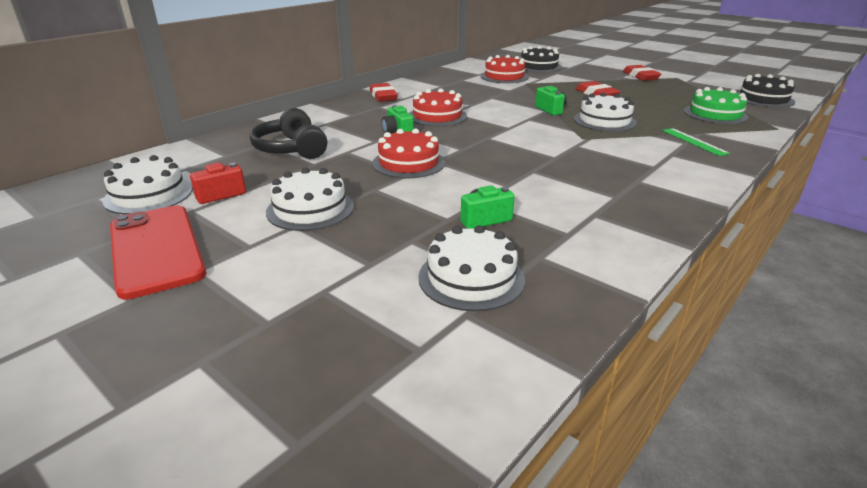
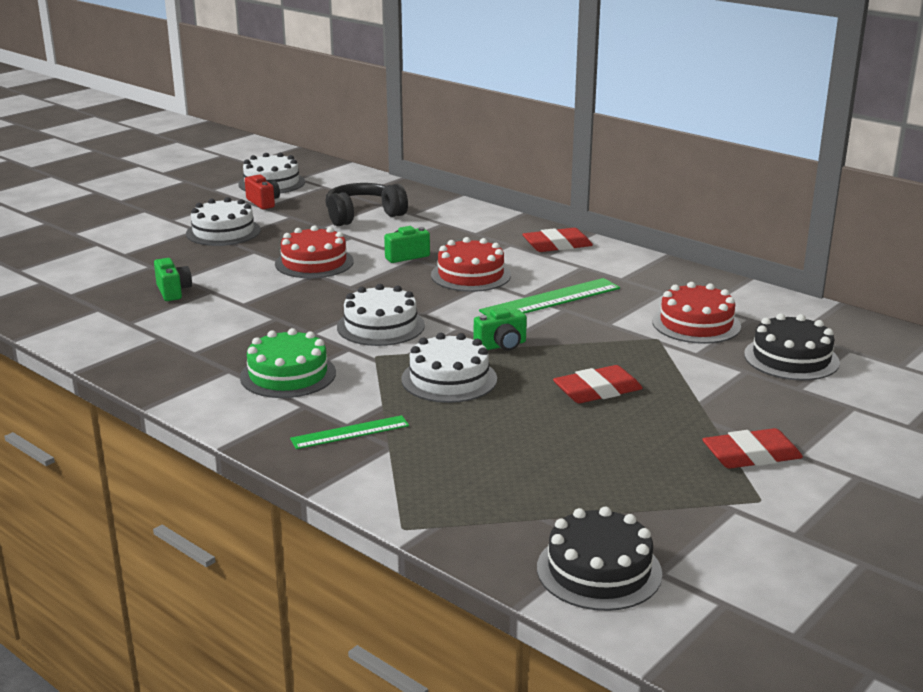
camera: 90 degrees right, 5 degrees down
red phone [110,205,206,300] -> none
white cake [418,225,525,311] -> white cake moved to [337,284,425,346]
green cake [684,87,749,124] -> green cake moved to [240,328,336,398]
none -> green ruler [479,278,620,315]

